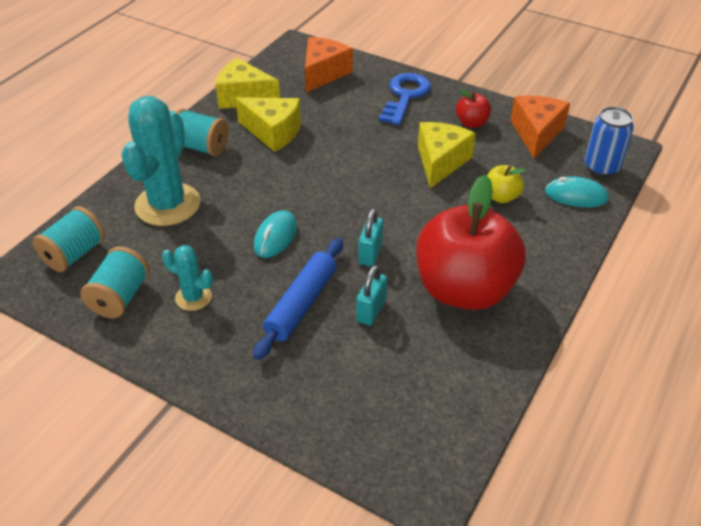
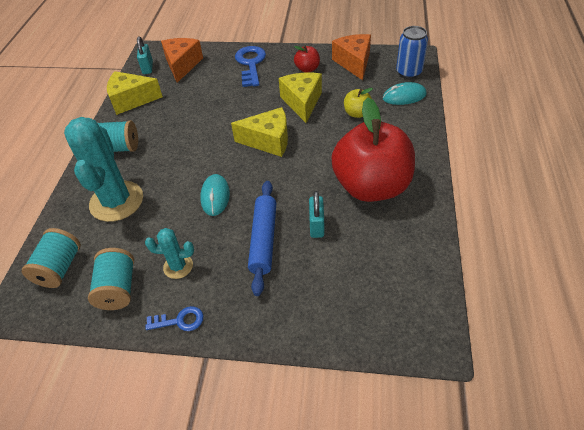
camera: 20 degrees left, 5 degrees up
yellow cheese [235,97,301,152] -> yellow cheese moved to [231,107,288,157]
turquoise padlock [358,208,383,266] -> turquoise padlock moved to [137,36,153,74]
none -> blue key [145,306,203,331]

